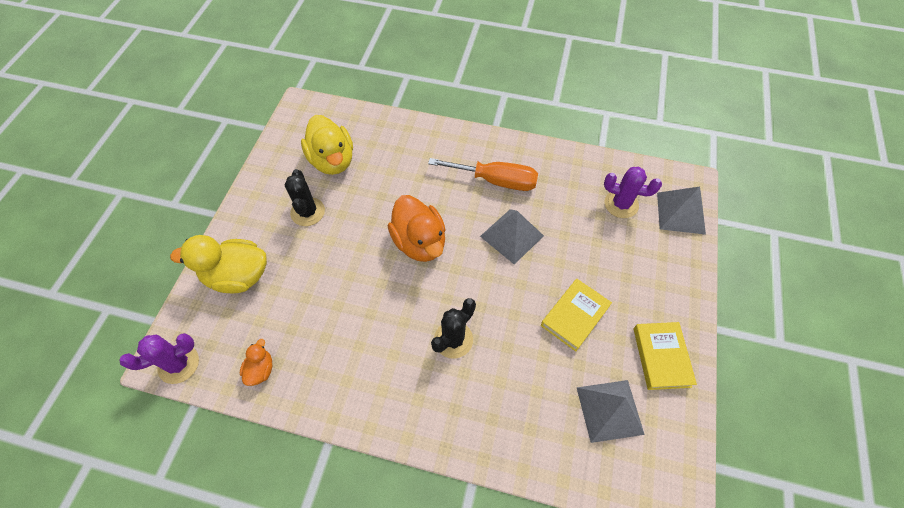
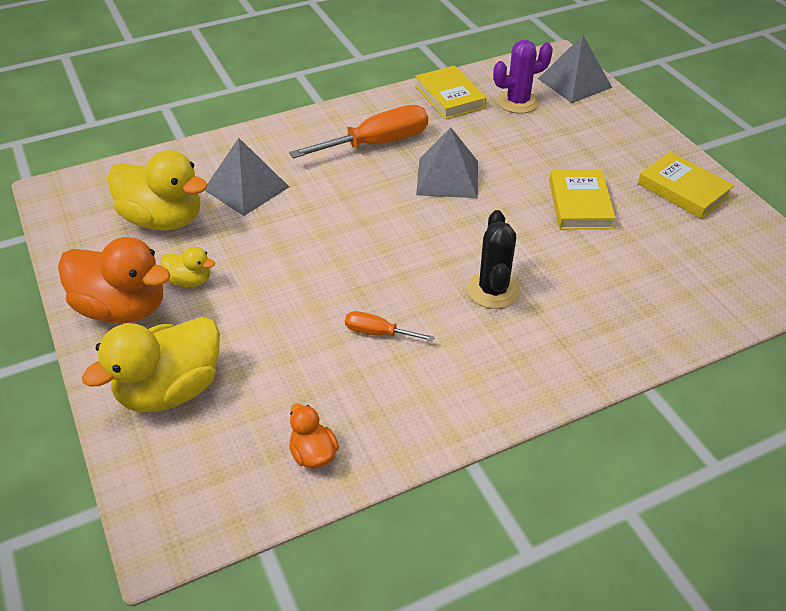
camera: 40 degrees left, 15 degrees down
purple cactus [120,333,199,384] -> none
black cactus [284,169,325,226] -> yellow duck [160,247,215,287]
orange duck [388,195,446,262] -> orange duck moved to [58,237,171,323]
grey pyramid [576,380,645,443] -> grey pyramid moved to [205,138,289,216]
none -> orange screwdriver [345,311,435,341]
none -> yellow book [415,66,486,119]

